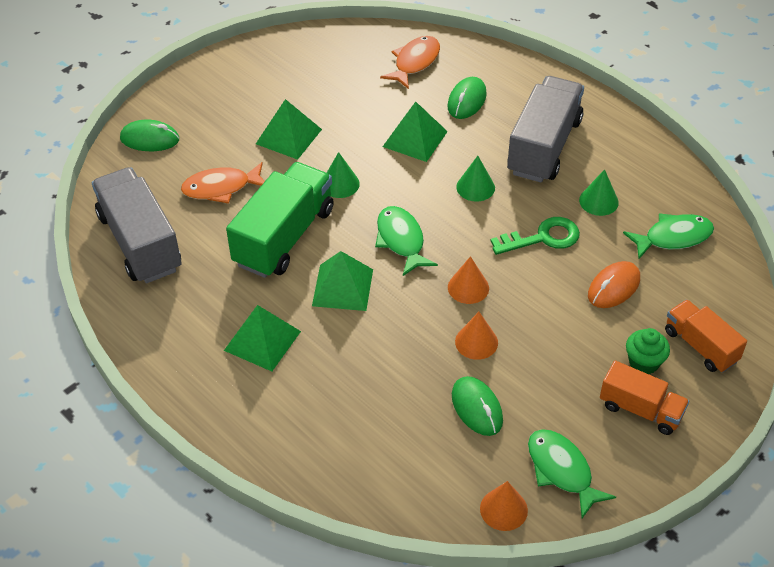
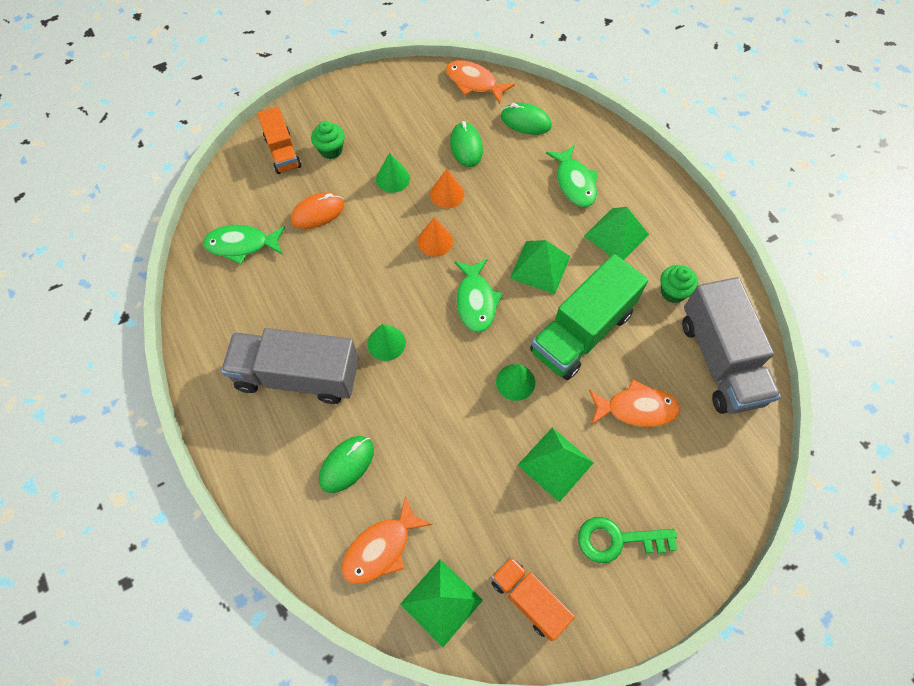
camera: 165 degrees left, 15 degrees up
green mouse [120,120,179,151] -> green mouse moved to [501,103,552,135]
green pyramid [383,102,448,162] -> green pyramid moved to [400,559,483,647]
orange cone [480,481,528,531] -> orange fish [446,60,515,104]
green key [490,217,580,255] -> green key moved to [578,517,677,563]
grey truck [507,76,584,183] -> grey truck turned 60 degrees clockwise [221,328,359,404]
green fish [528,429,616,518] -> green fish moved to [546,145,598,207]
green cone [579,169,619,216] -> green cone moved to [376,152,410,193]
orange truck [600,361,689,435] -> orange truck moved to [491,556,575,641]
none -> green cupcake [660,265,698,303]

